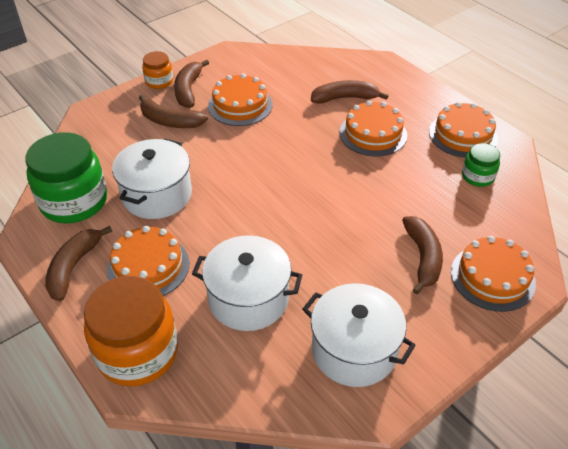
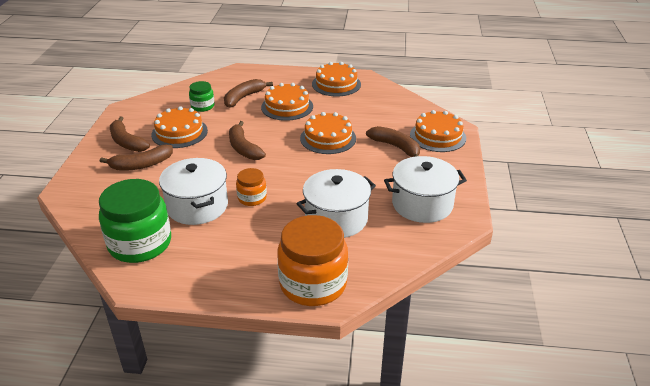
camera: 45 degrees left, 10 degrees down
brown banana [45,226,112,301] -> brown banana moved to [229,121,266,160]
orange cake [107,226,189,296] -> orange cake moved to [300,112,356,154]
orange jar [142,51,173,89] -> orange jar moved to [236,168,267,206]
green jar [462,143,500,187] -> green jar moved to [189,81,215,112]

